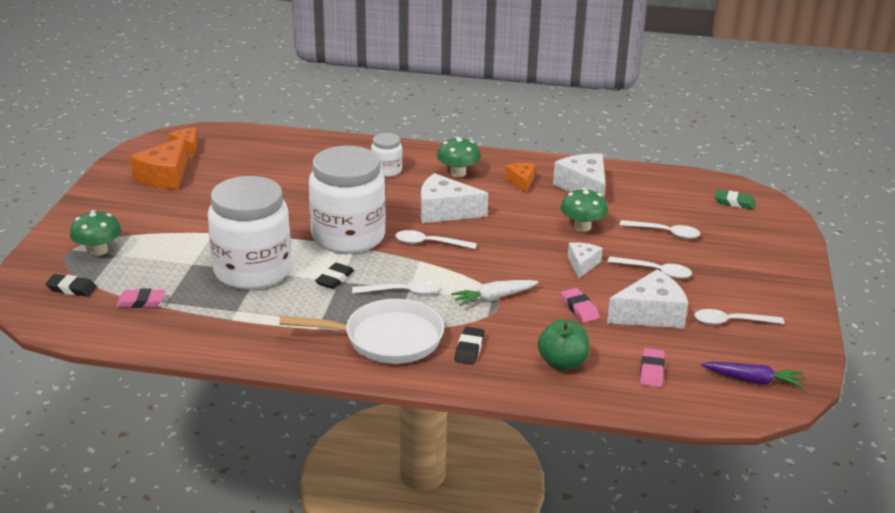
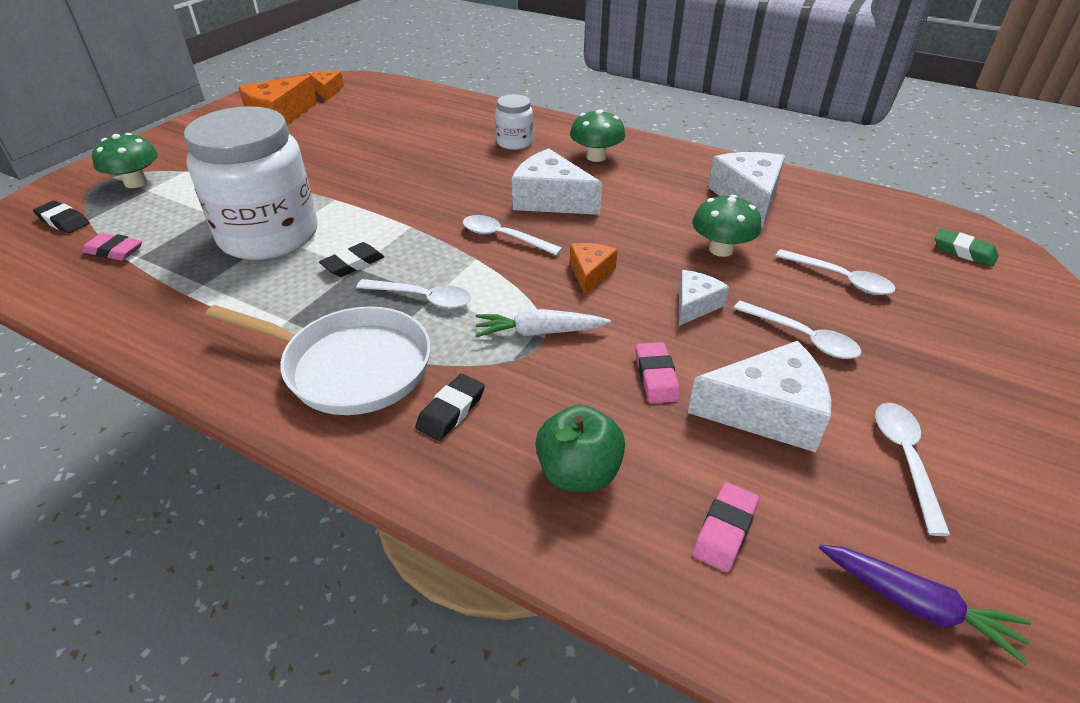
camera: 20 degrees right, 10 degrees up
white jar [309,146,386,254] -> none
orange cheese [505,163,535,194] -> orange cheese moved to [570,243,618,296]
white spoon [694,309,784,325] -> white spoon turned 75 degrees clockwise [875,403,950,536]

